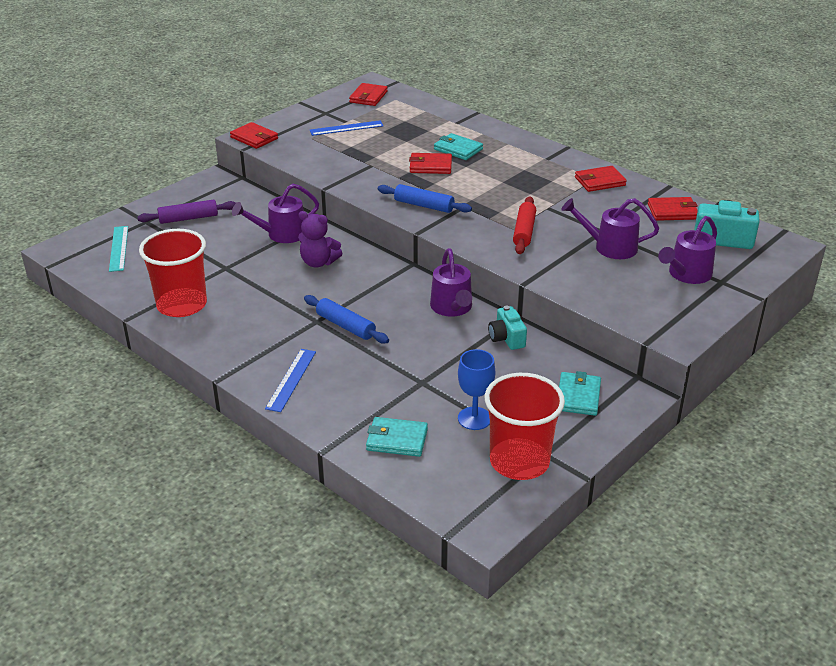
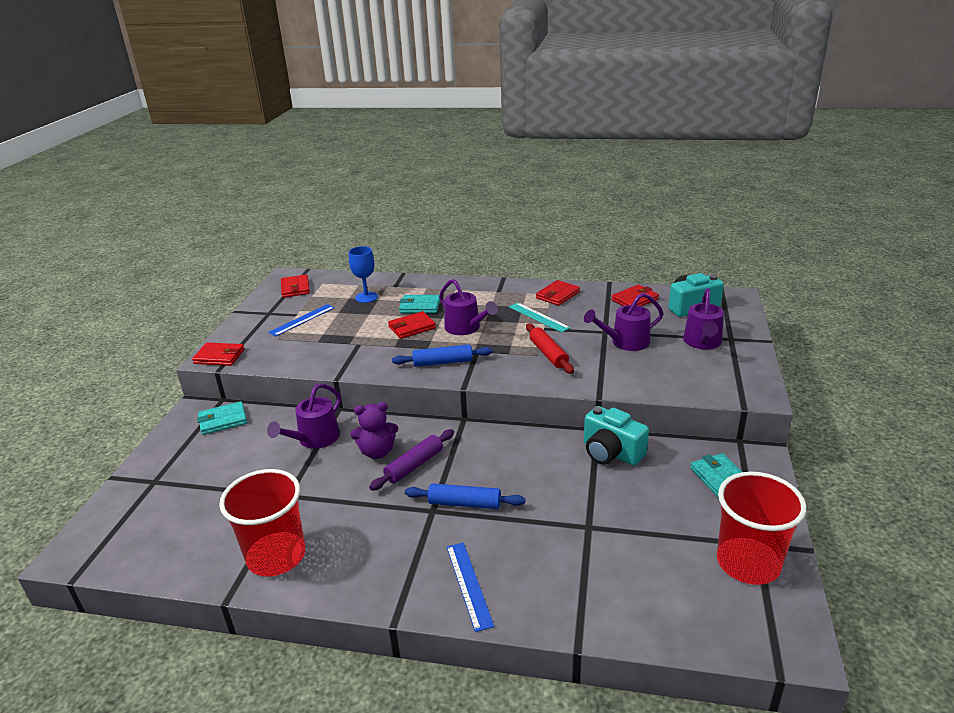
camera: 30 degrees left, 5 degrees down
turquoise ruler [109,226,128,272] -> turquoise ruler moved to [509,303,570,333]
purple rolling pin [138,200,236,224] -> purple rolling pin moved to [369,429,454,491]
turquoise wallet [366,417,428,457] -> turquoise wallet moved to [197,401,247,435]
purple watering can [430,248,472,317] -> purple watering can moved to [439,279,498,335]
blue goblet [458,349,495,430] -> blue goblet moved to [349,246,378,303]
turquoise camera [488,306,527,350] -> turquoise camera [584,406,649,466], size x1.51

